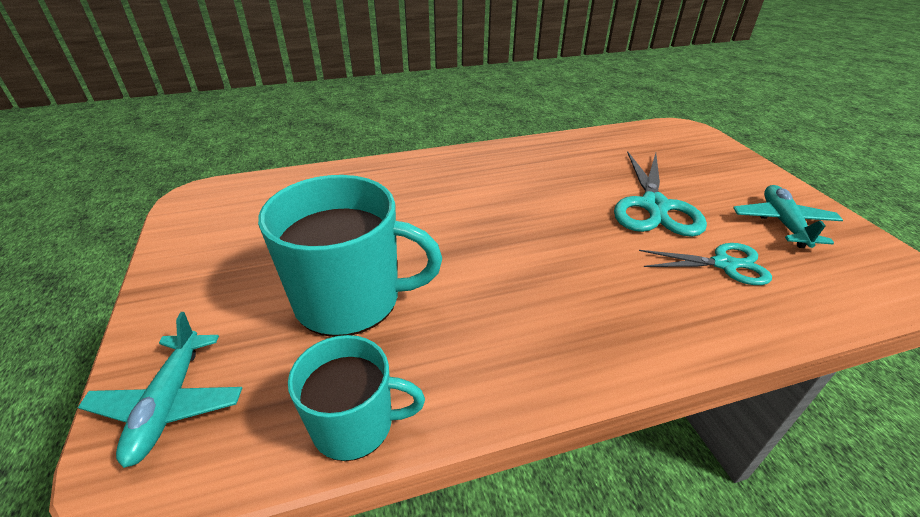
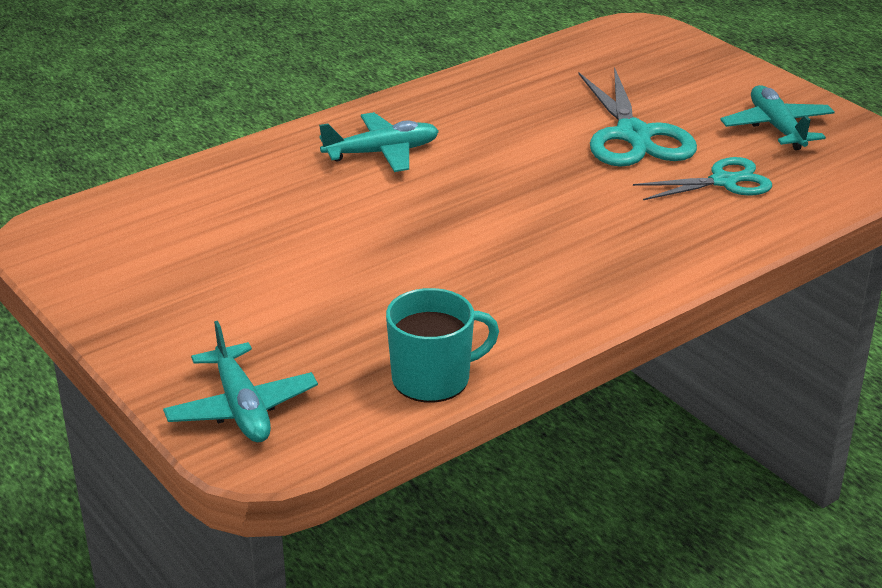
camera: 20 degrees left, 5 degrees down
turquoise mug [258,175,442,337] -> none
none -> turquoise plane [319,112,439,172]

